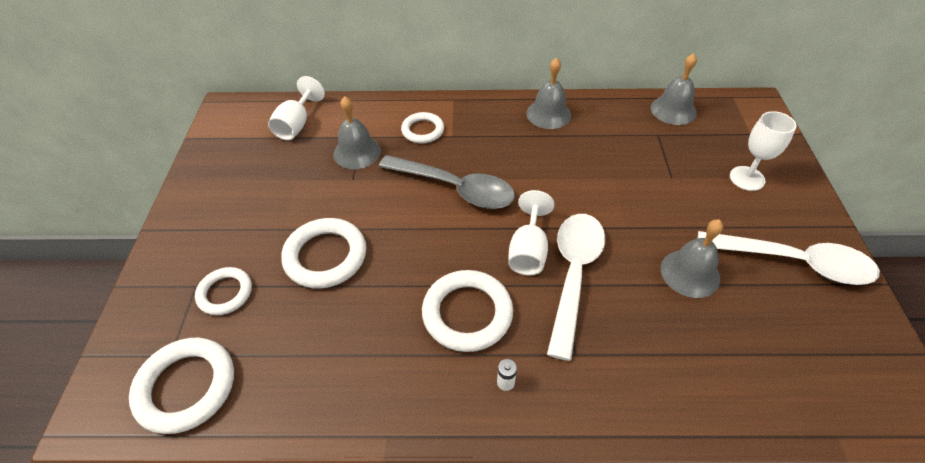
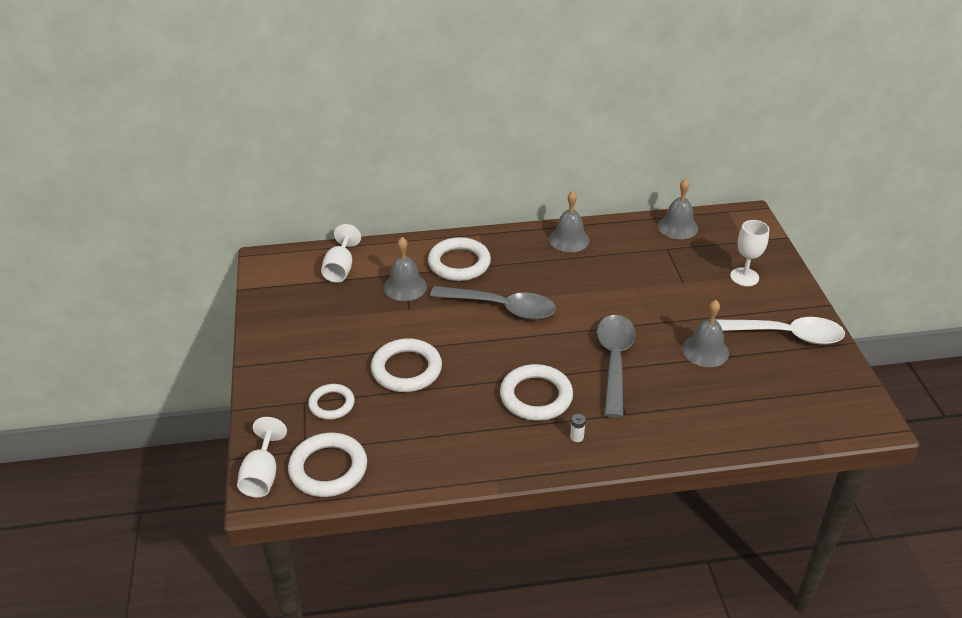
camera: 10 degrees left, 10 degrees down
white ring [401,112,444,143] -> white ring [428,237,491,281], size x1.60
white goblet [508,190,554,275] -> white goblet moved to [237,417,287,498]
white spoon [547,214,605,361] -> grey spoon [597,315,636,418]

